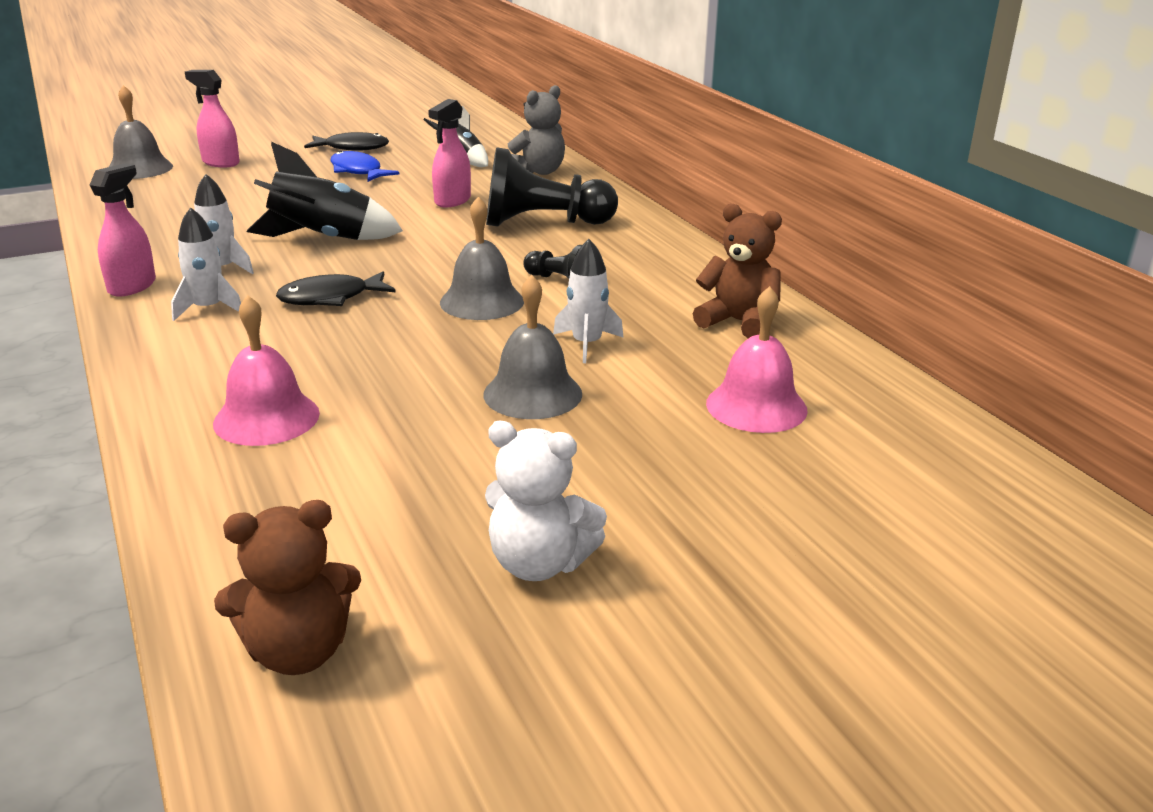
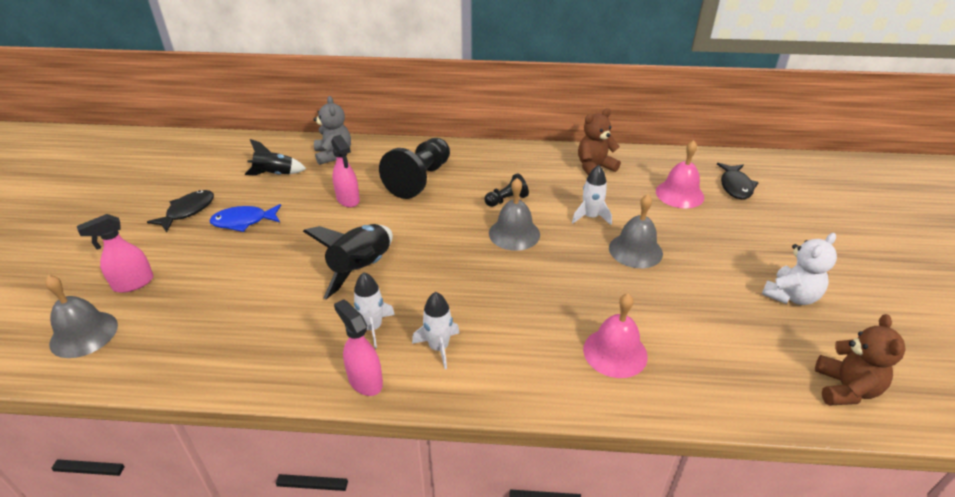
camera: 60 degrees left, 10 degrees up
black fish [276,271,396,306] -> black fish moved to [717,163,759,199]

